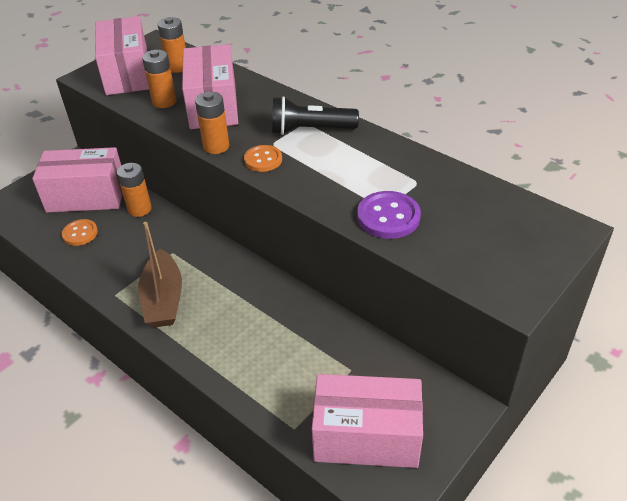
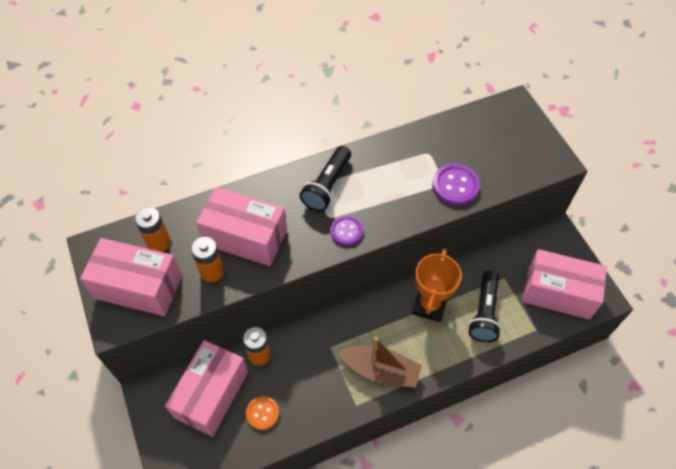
camera: 65 degrees left, 15 degrees up
orange battery [195,92,229,154] -> none
orange button [244,145,282,172] -> purple button [330,216,363,246]
pink box [312,374,423,468] -> pink box turned 75 degrees clockwise [522,249,607,319]
none -> orange trophy [412,249,462,322]
none -> black flashlight [468,270,501,342]

